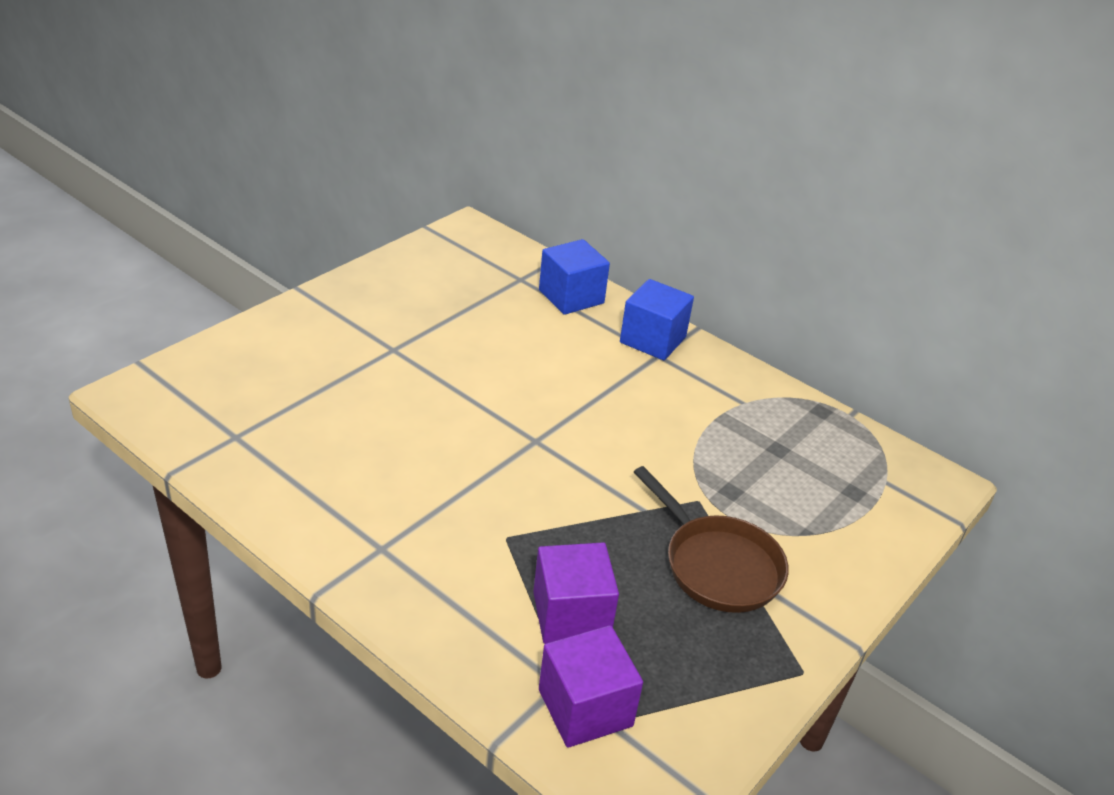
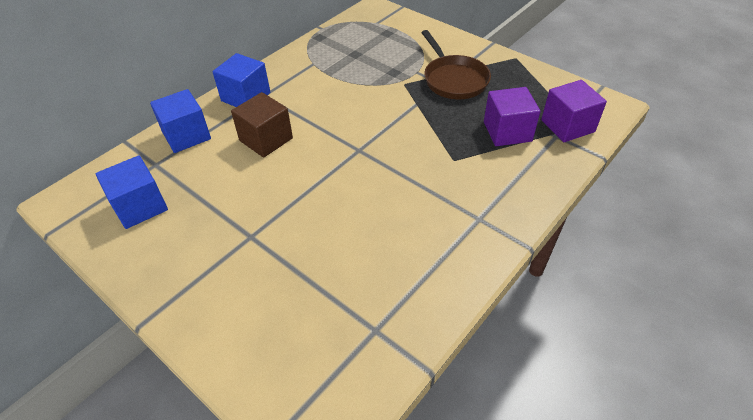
camera: 85 degrees left, 10 degrees up
brown pan [634,466,789,613] -> brown pan turned 105 degrees clockwise [421,30,491,99]
none -> blue cube [96,155,168,229]
none -> brown cube [231,92,293,158]

